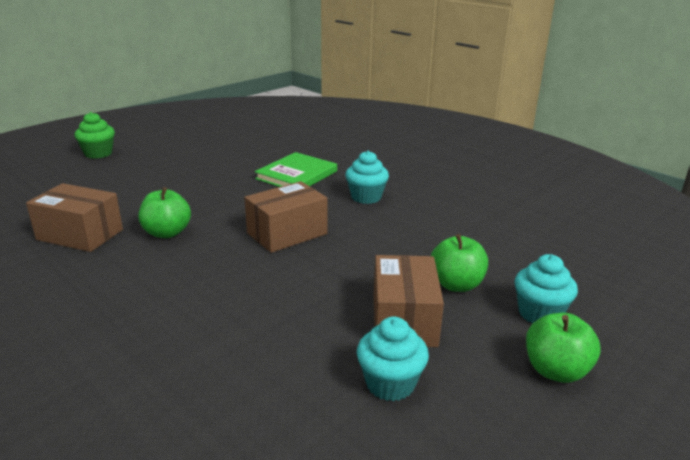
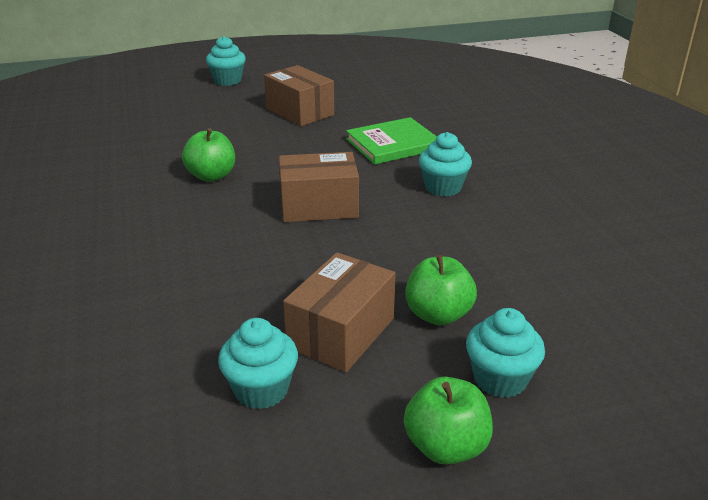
camera: 30 degrees right, 5 degrees up
brown box [26,183,123,252] -> brown box moved to [264,65,334,126]
green cupcake [74,112,115,159] -> turquoise cupcake [206,36,246,86]

